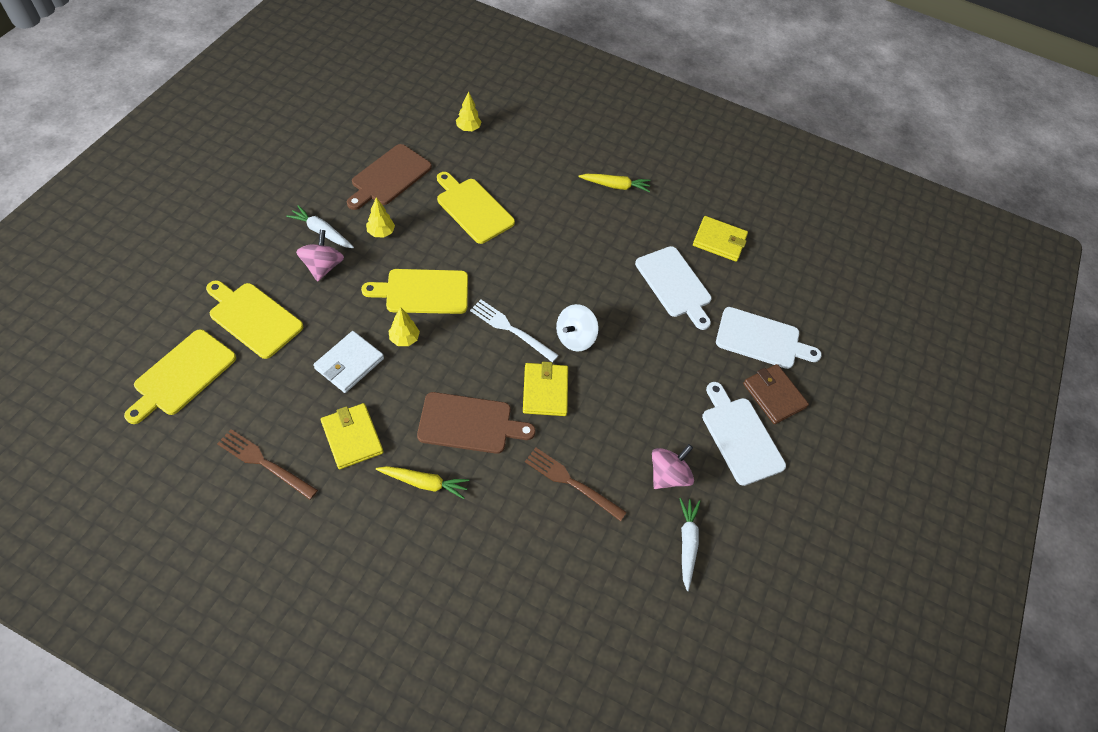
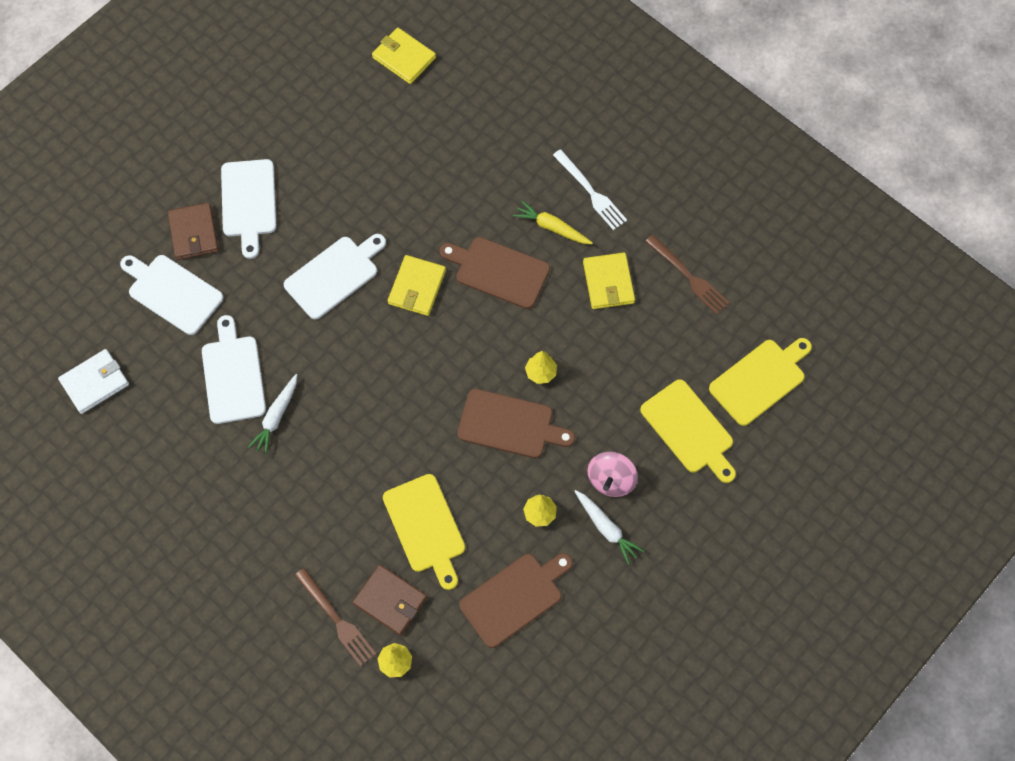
camera: 155 degrees left, 10 degrees up
white wallet [313,331,384,393] -> white wallet moved to [58,349,129,414]
yellow cutting board [361,269,468,314] -> brown cutting board [457,389,575,458]
white fork [470,299,559,362] -> white fork moved to [553,149,627,230]
brown fork [525,448,627,521] -> brown fork moved to [295,568,376,667]
white spinning top [556,304,599,352] -> none
yellow carrot [578,174,651,192] -> none
pink spinning top [652,444,694,489] -> none
white carrot [679,498,700,591] -> white carrot moved to [248,374,297,455]
yellow wallet [693,216,748,262] -> yellow wallet moved to [372,28,436,84]
none -> white cutting board [284,234,386,319]
none -> brown wallet [353,565,427,635]

